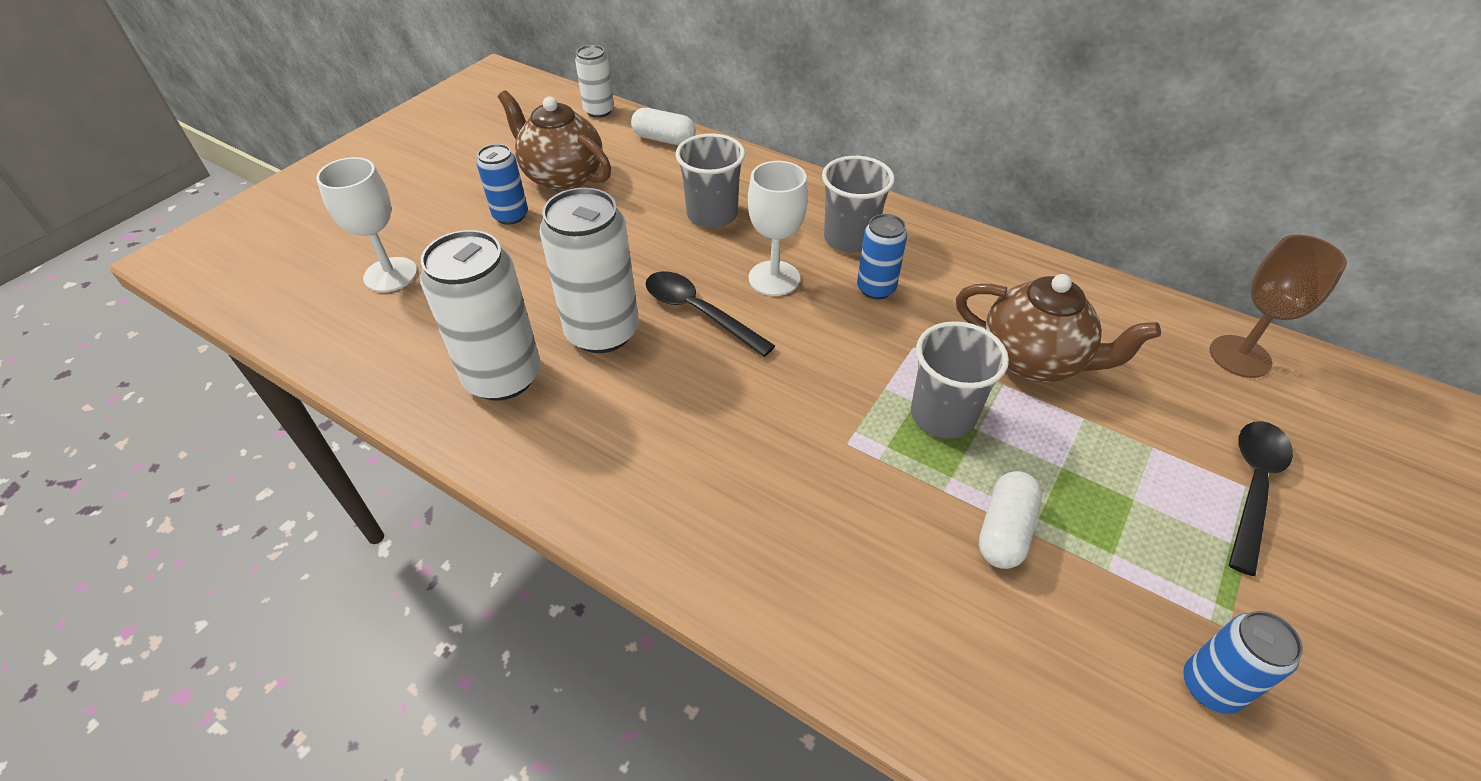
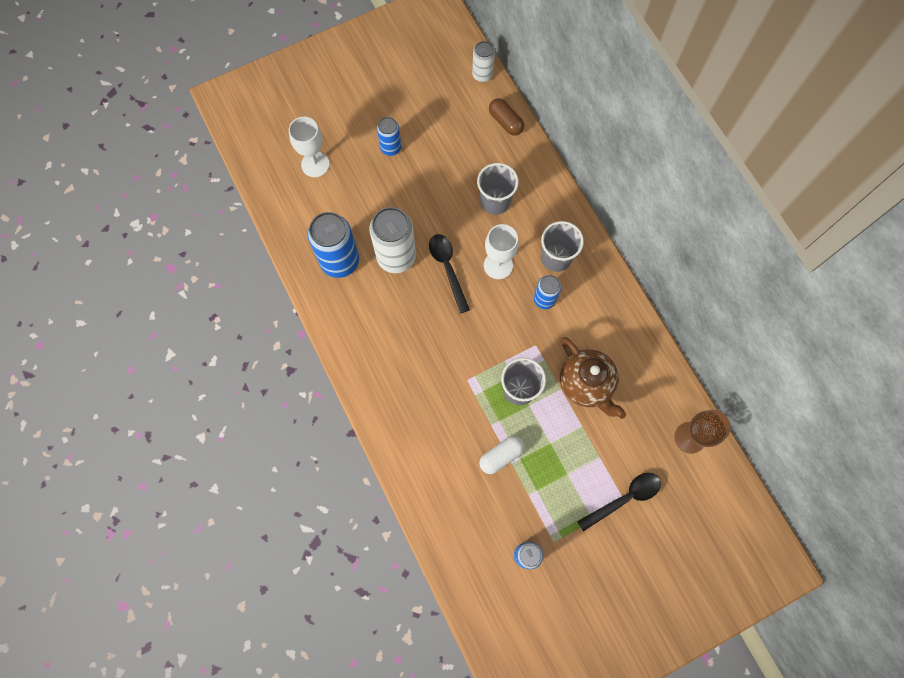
camera: 30 degrees right, 25 degrees up
white can [420,230,541,401] -> blue can [308,212,359,278]
brown teapot [498,90,611,192] -> none
white capsule [631,108,696,145] -> brown capsule [489,98,524,136]

